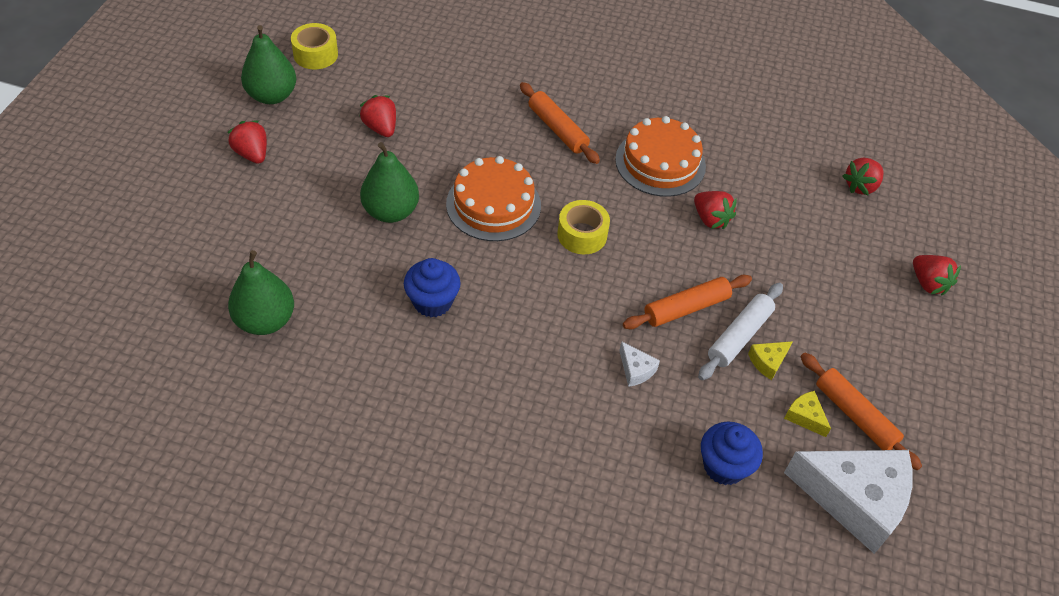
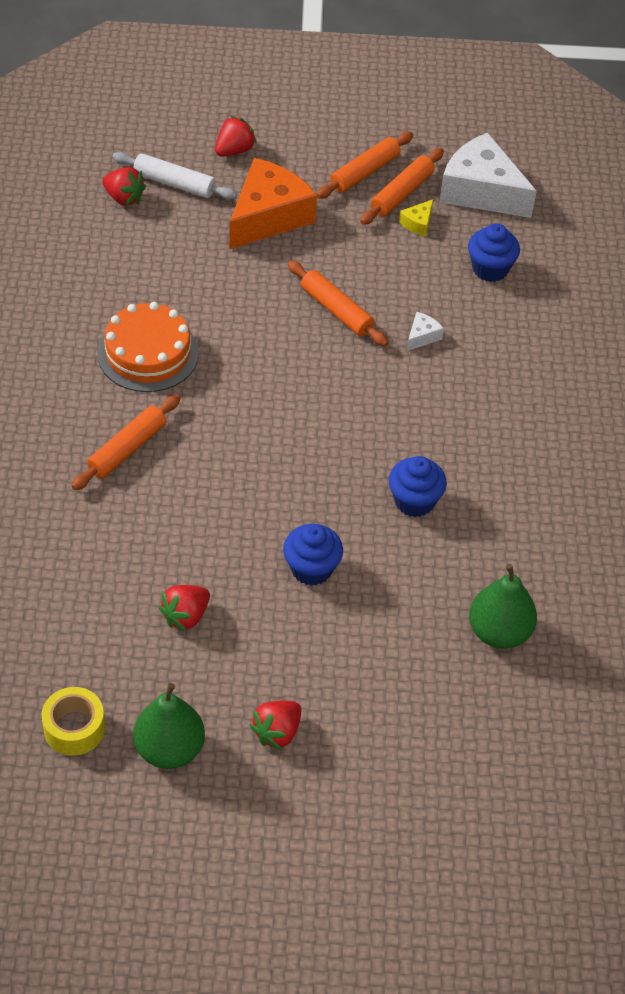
camera: 105 degrees left, 0 degrees up
green pear [360,142,419,223] -> blue cupcake [283,524,343,586]
orange cake [446,156,541,241] -> none
yellow tape [557,200,610,255] -> none
red strawberry [694,191,737,229] -> none
white rolling pin [698,283,783,380] -> white rolling pin moved to [112,152,237,200]
yellow cheese [748,341,793,380] -> none
white cheese [784,450,913,554] -> white cheese turned 60 degrees counterclockwise [440,133,537,218]
none -> orange cheese [230,158,317,249]
none -> orange rolling pin [317,132,413,199]

